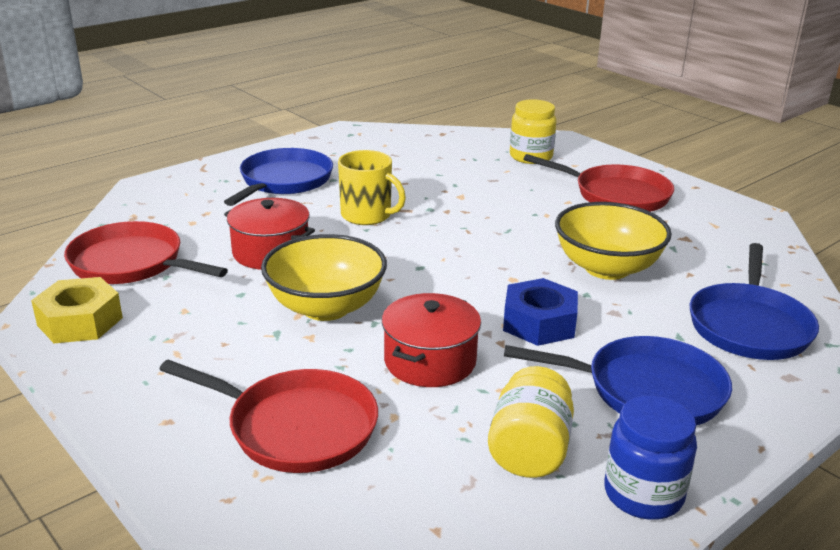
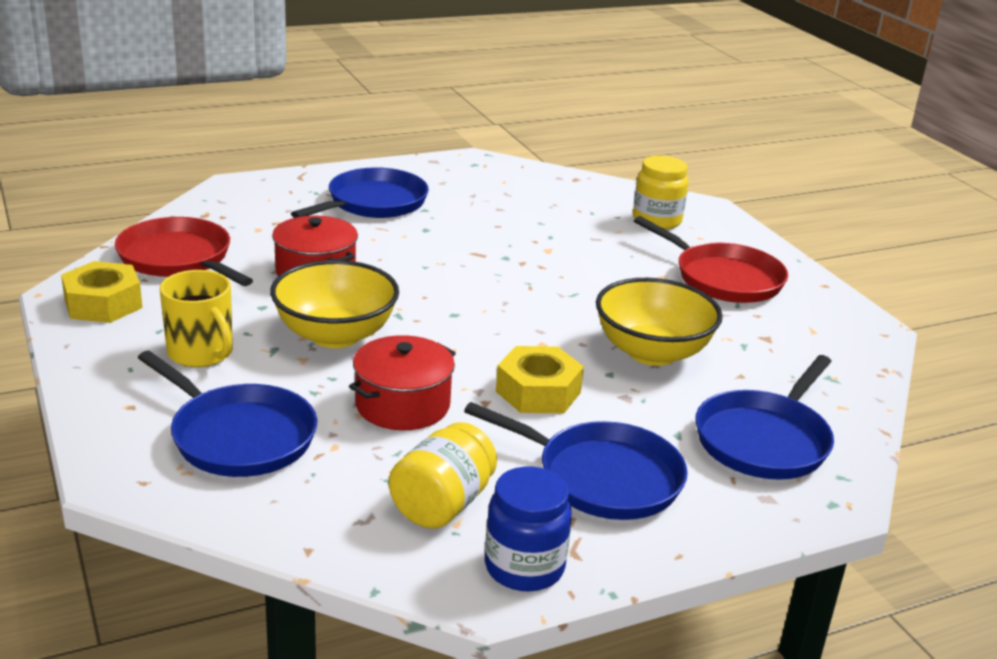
camera: 15 degrees right, 0 degrees up
red pan [159,360,378,473] -> blue pan [138,351,317,477]
yellow mug [338,150,406,225] -> yellow mug moved to [160,270,233,367]
blue nut [503,278,578,346] -> yellow nut [496,346,584,413]

